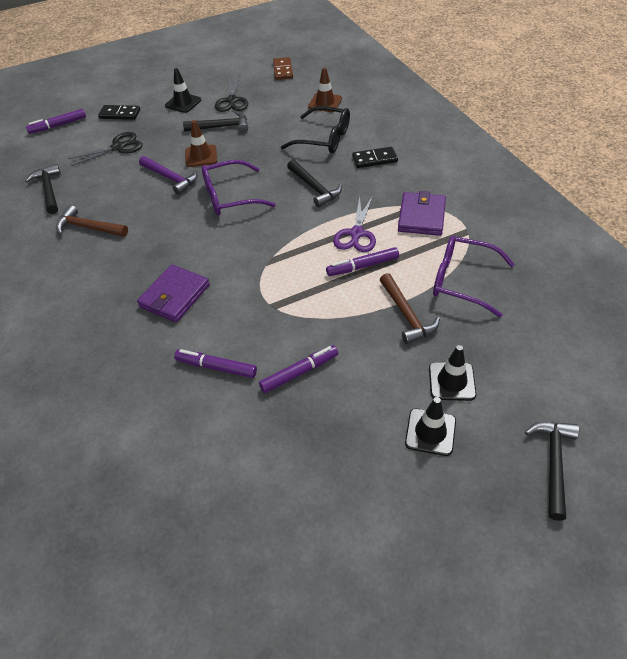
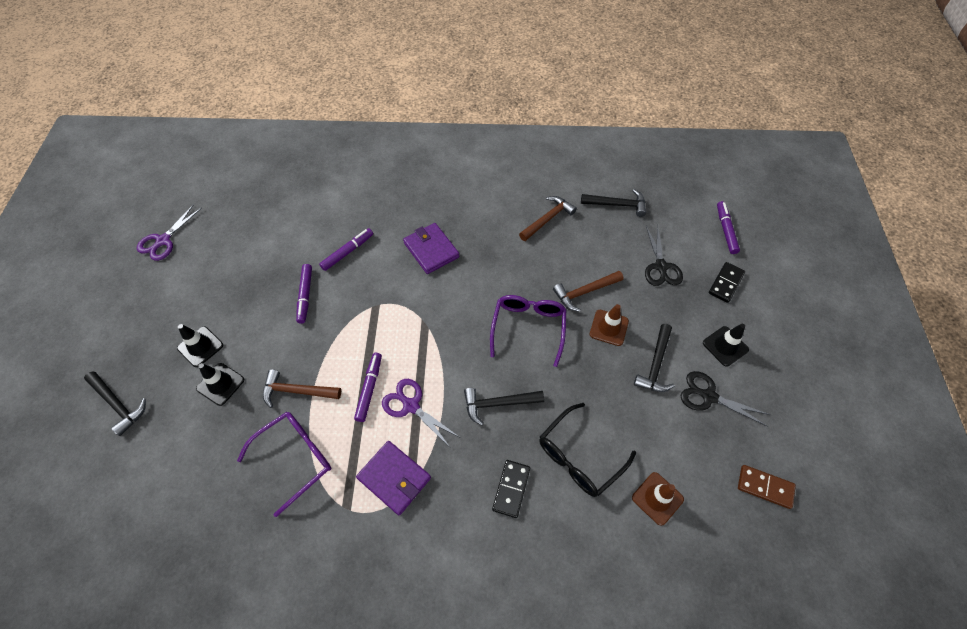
camera: 115 degrees right, 10 degrees up
purple hammer [139,156,198,195] -> brown hammer [553,271,623,312]
none -> purple scissors [137,204,202,261]

